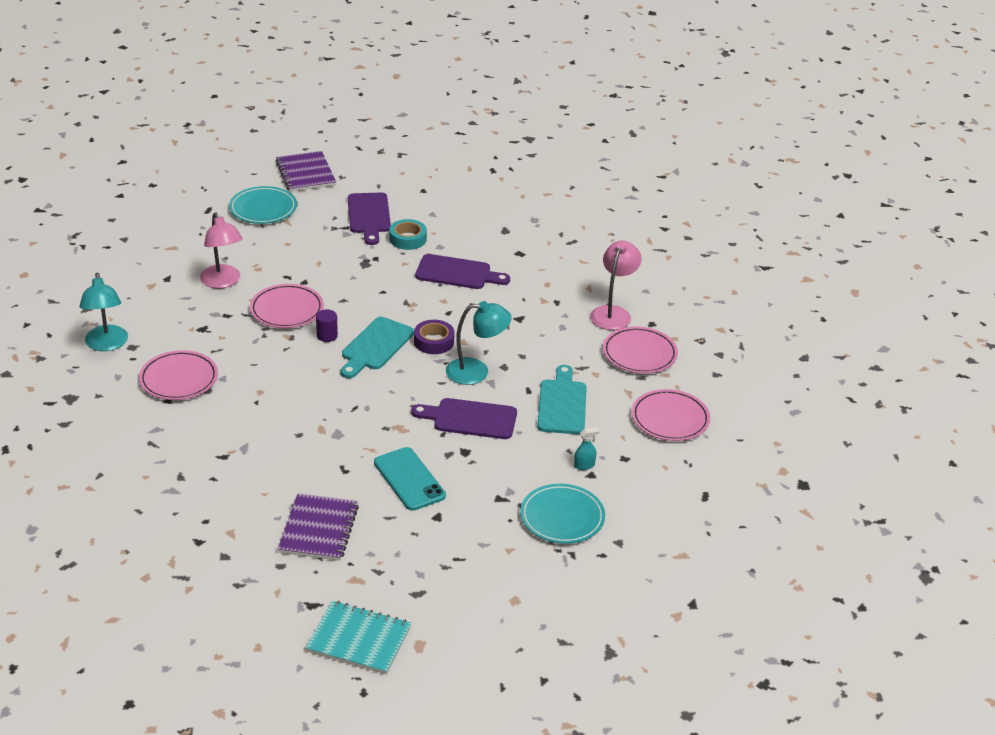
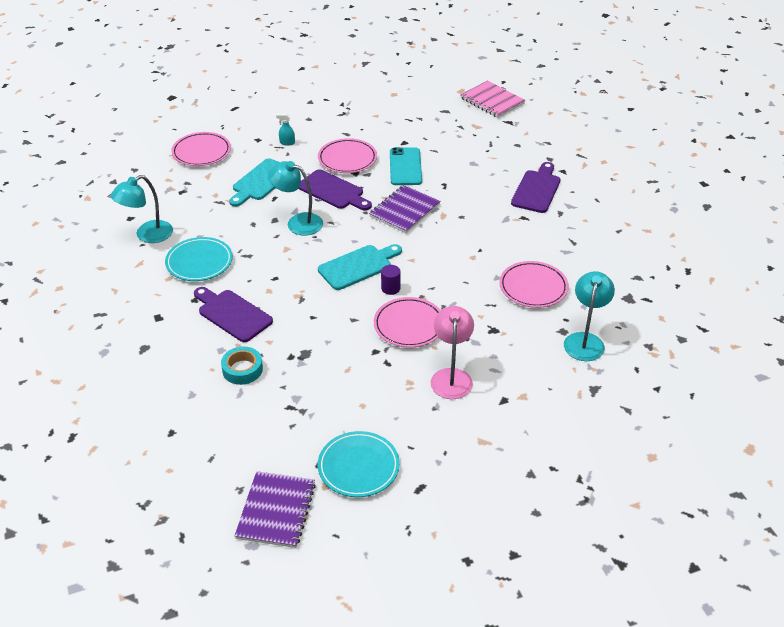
camera: 150 degrees left, 5 degrees up
purple notebook [278,493,359,561] -> purple notebook moved to [369,185,441,233]
turquoise notebook [305,601,412,675] -> pink notebook [461,80,525,118]
purple cutting board [348,192,391,245] -> purple cutting board moved to [511,162,560,213]
purple tape [414,320,454,354] -> none
turquoise plate [520,484,605,544] -> turquoise plate moved to [165,237,233,281]
pink lamp [590,241,642,330] -> turquoise lamp [110,175,173,243]
pink plate [603,327,678,374] -> pink plate moved to [318,138,377,173]

